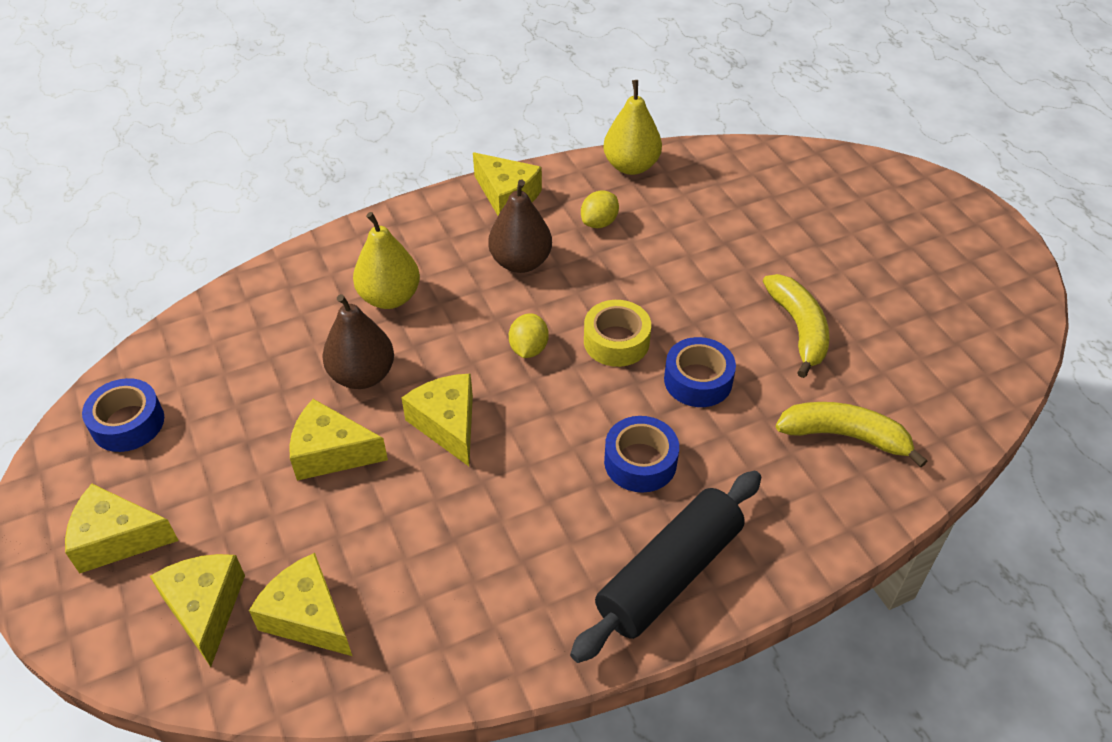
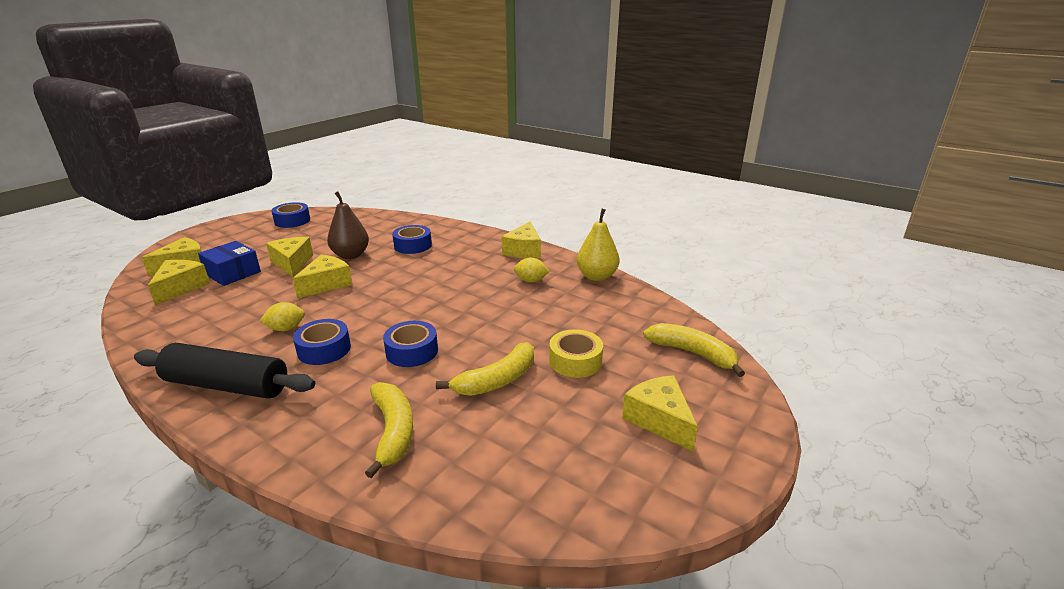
camera: 60 degrees right, 20 degrees down
yellow cheese [65,484,179,574] -> yellow cheese moved to [622,375,698,451]
yellow pear [353,212,420,309] -> blue tape [392,225,432,254]
brown pear [488,180,552,273] -> none
yellow lemon [509,313,549,358] -> yellow lemon moved to [260,302,305,331]
yellow tape [584,300,651,367] -> yellow tape moved to [549,329,603,378]
none -> blue box [198,241,261,286]
none -> yellow banana [643,323,745,377]

